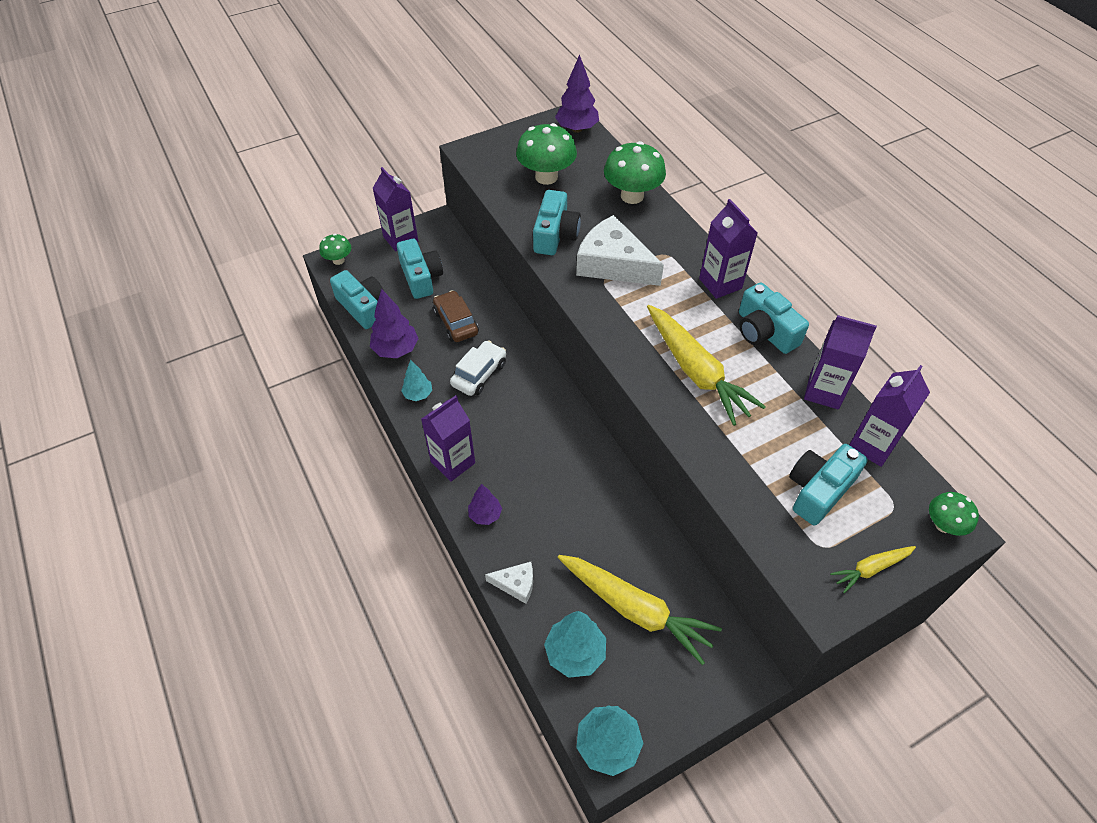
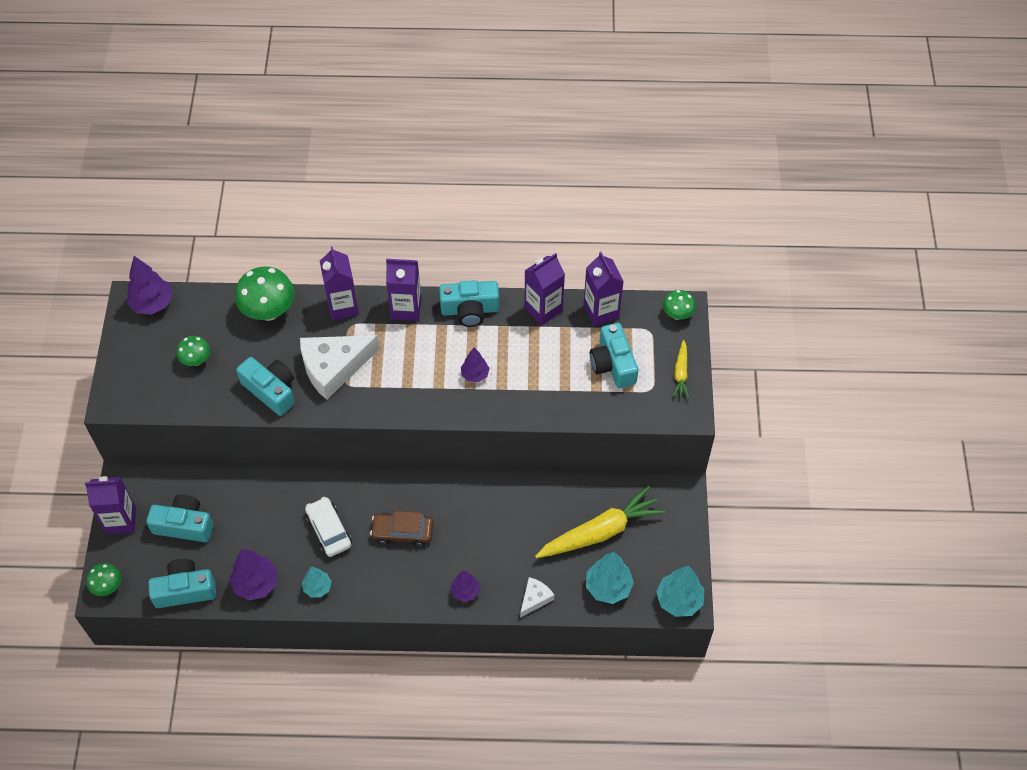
camera: 60 degrees left, 5 degrees up
purple carton [421,395,475,482] -> purple carton moved to [320,246,359,320]
brown car [433,290,479,342] -> brown car moved to [370,511,433,547]
green mushroom [516,123,577,185] -> green mushroom [177,336,210,366], size x0.56
yellow carrot [647,305,766,426] -> purple tree [461,348,490,382]

